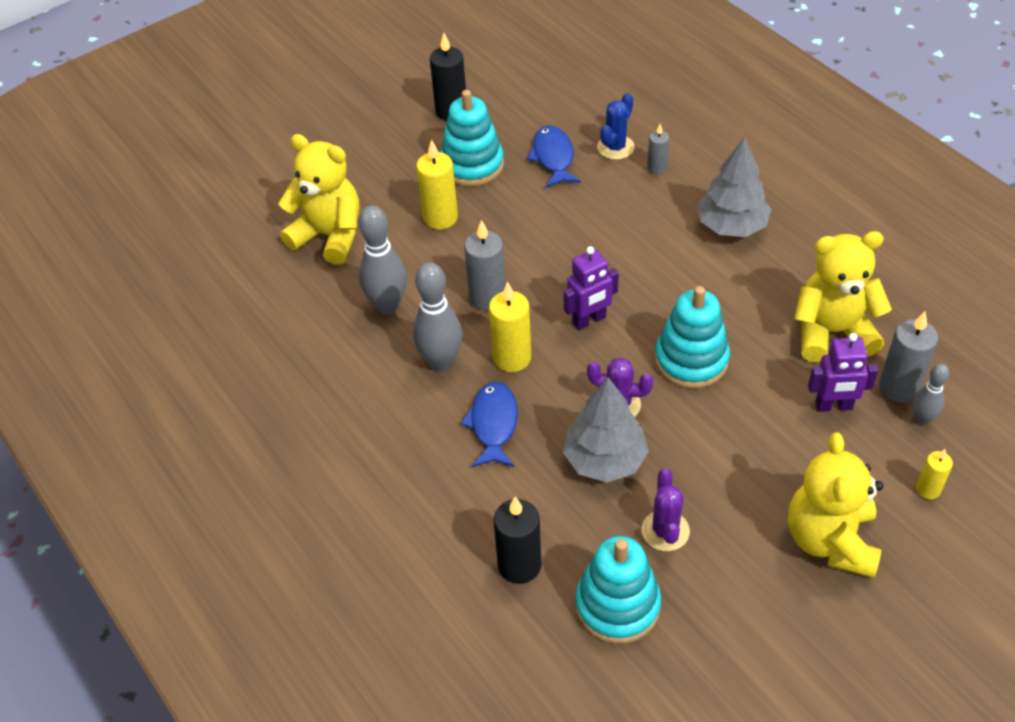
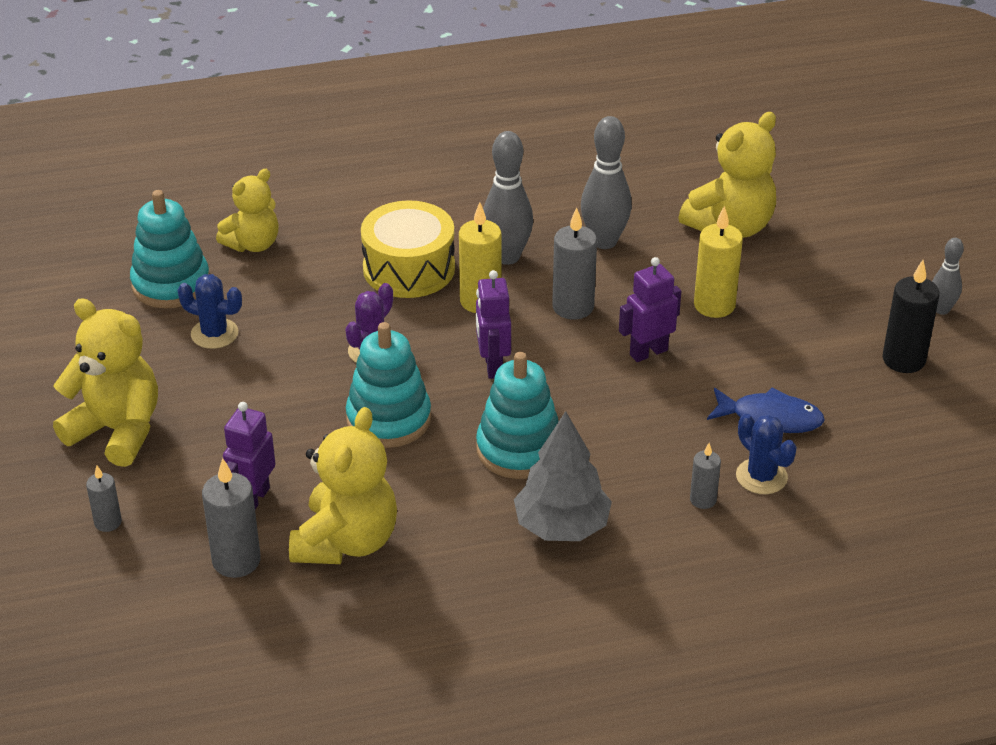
camera: 110 degrees right, 10 degrees down
turquoise stacking toy [441,90,504,186] -> turquoise stacking toy moved to [476,352,559,479]
blue fish [460,382,518,467] -> yellow drum [361,200,455,298]
black candle [494,497,541,584] -> yellow teddy bear [216,169,279,252]
grey tree [563,377,649,483] -> none
purple cactus [642,468,690,551] -> blue cactus [178,274,242,349]
grey bowling pin [912,364,949,425] -> grey bowling pin moved to [932,238,964,315]
yellow candle [916,449,953,499] -> grey candle [86,465,122,532]
none -> purple robot [619,257,681,362]

